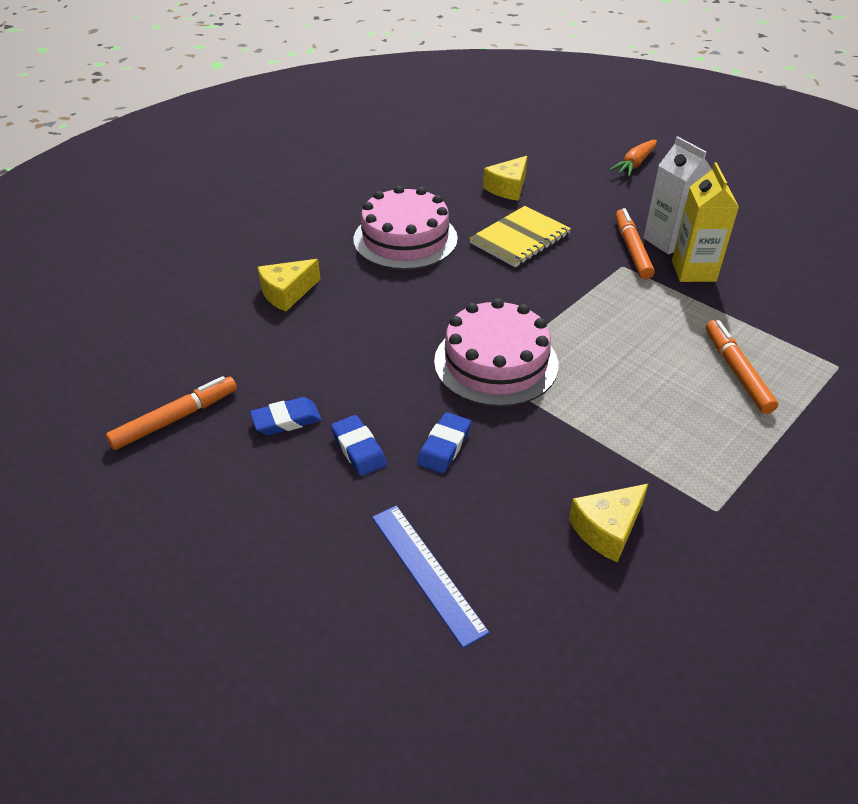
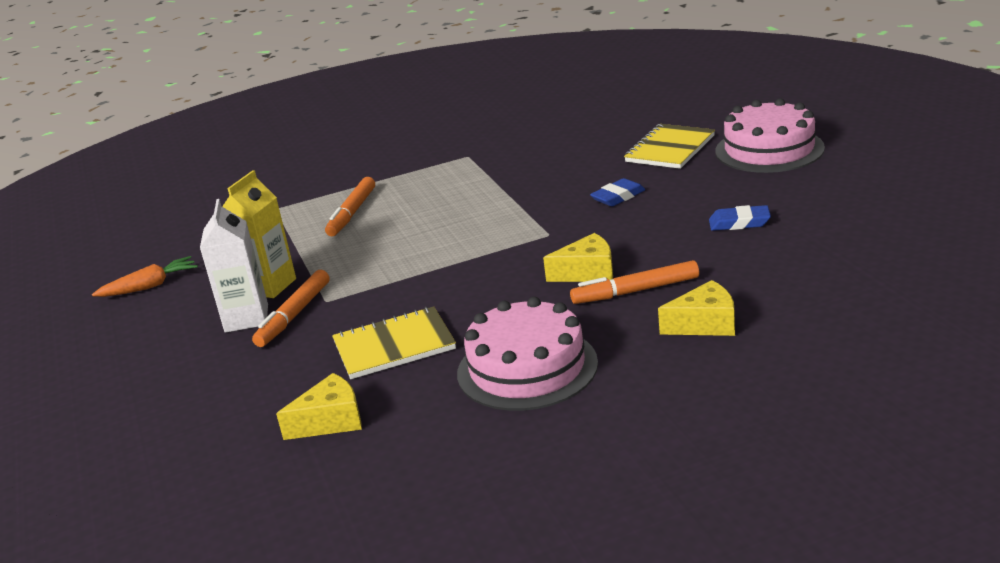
camera: 150 degrees left, 15 degrees down
orange marker [106,376,237,450] -> orange marker moved to [570,260,699,304]
blue eraser [331,415,387,476] -> none
blue ruler [372,505,490,648] -> yellow notebook [624,124,715,169]
pink cake [434,298,559,407] -> pink cake moved to [715,98,825,173]
yellow cheese [569,484,648,562] -> yellow cheese moved to [543,233,613,282]
orange carrot [609,140,657,177] -> orange carrot moved to [92,256,198,297]

